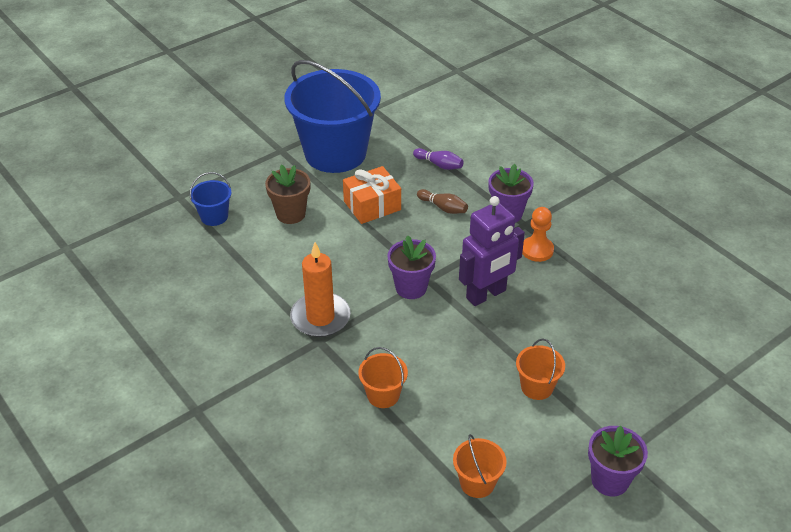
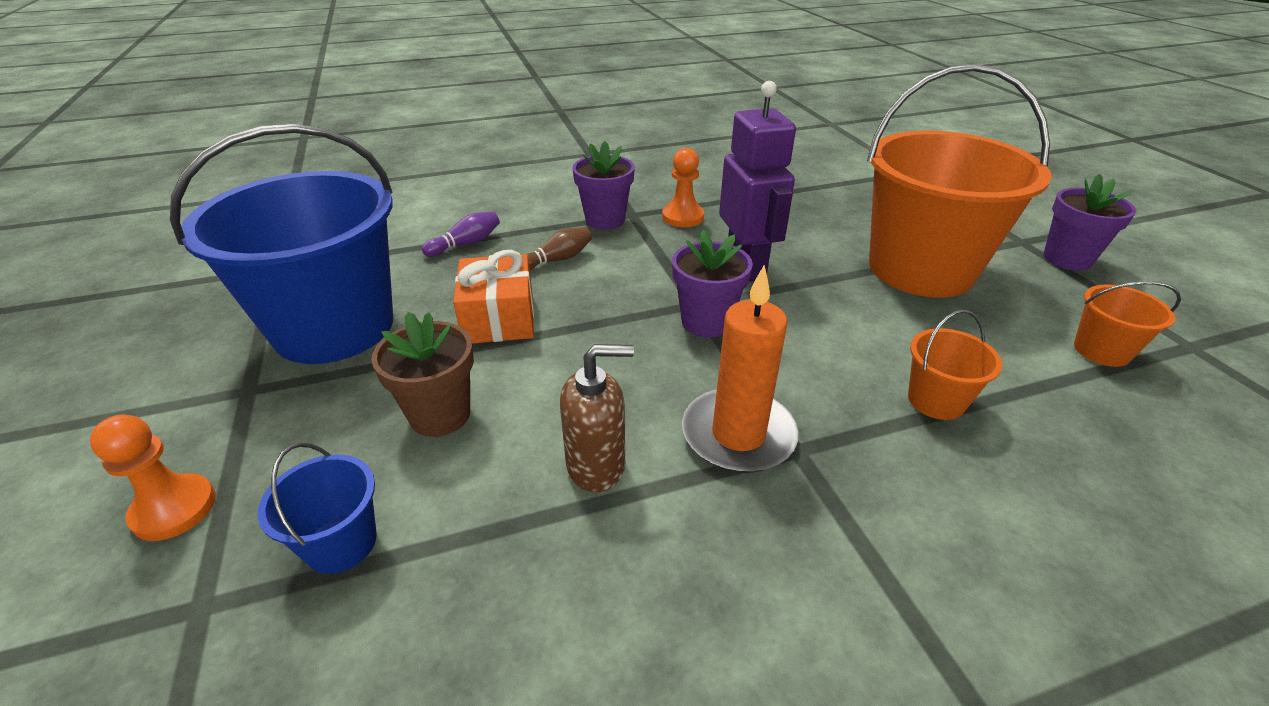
camera: 70 degrees left, 5 degrees down
orange bucket [516,339,565,400] -> orange bucket [867,64,1052,298], size x2.43
none -> orange pawn [90,414,216,541]
none -> brown soap dispenser [560,344,634,492]

